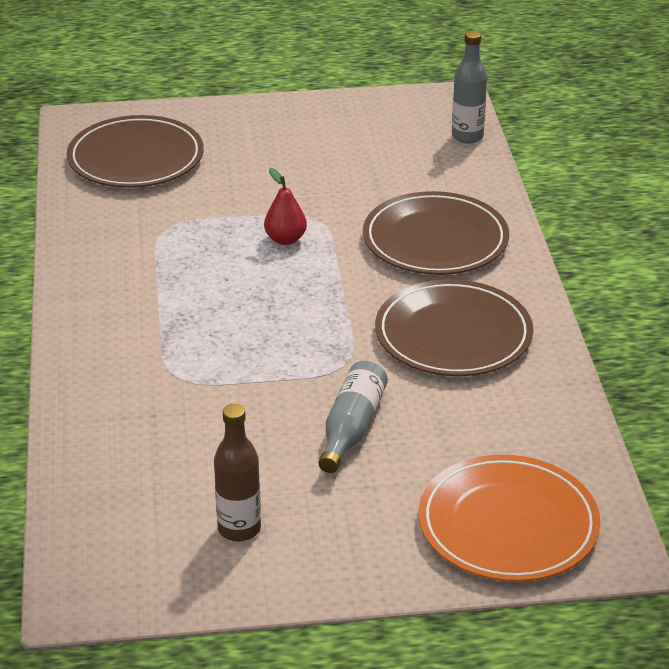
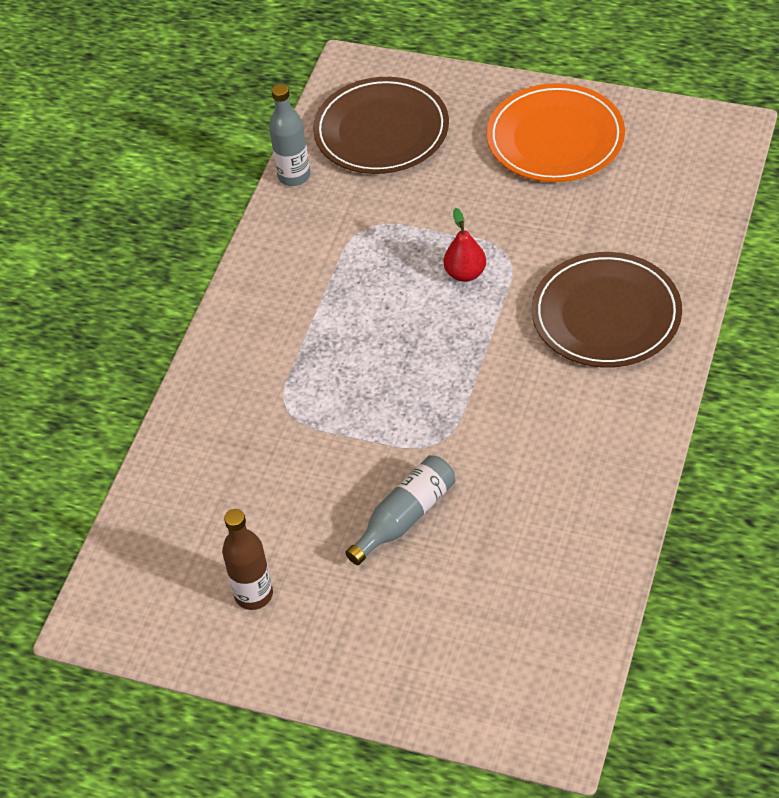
camera: 30 degrees right, 15 degrees up
brown plate [375,279,533,376] -> none
orange plate [419,455,600,582] -> orange plate moved to [487,83,625,182]
grey bottle [452,31,487,143] -> grey bottle moved to [269,84,310,186]

